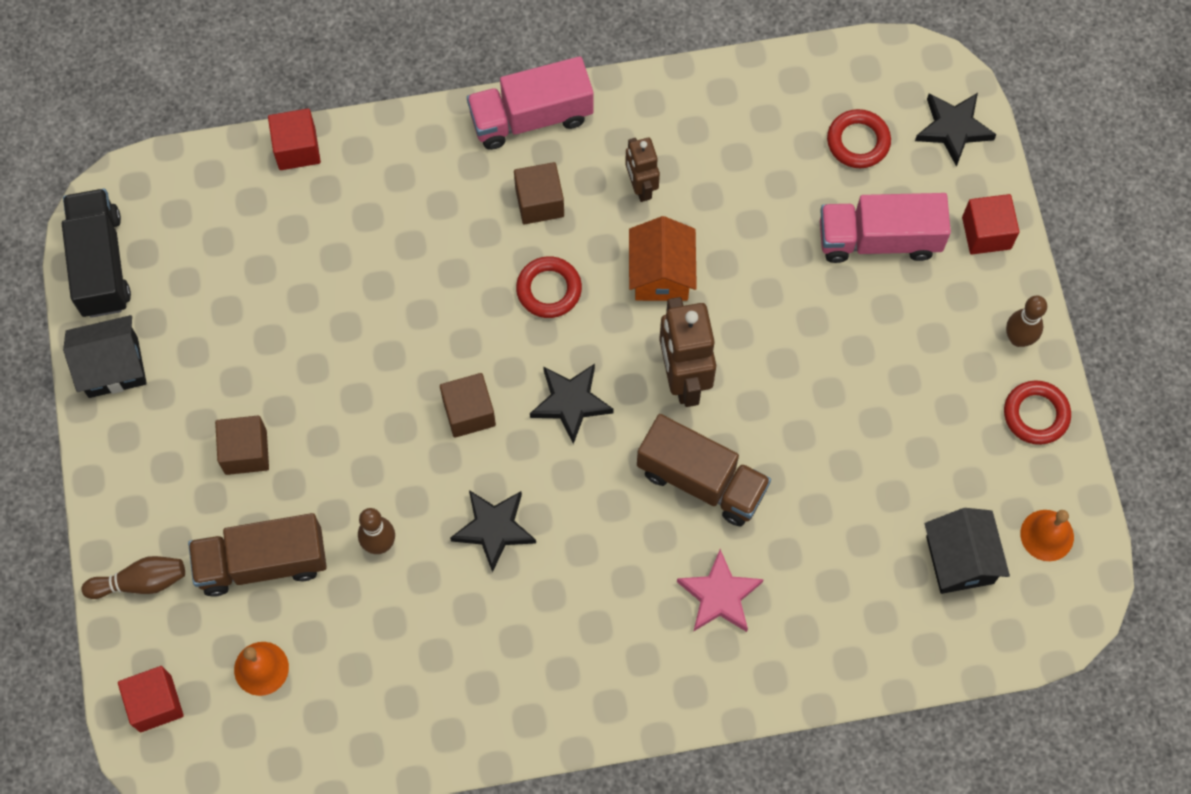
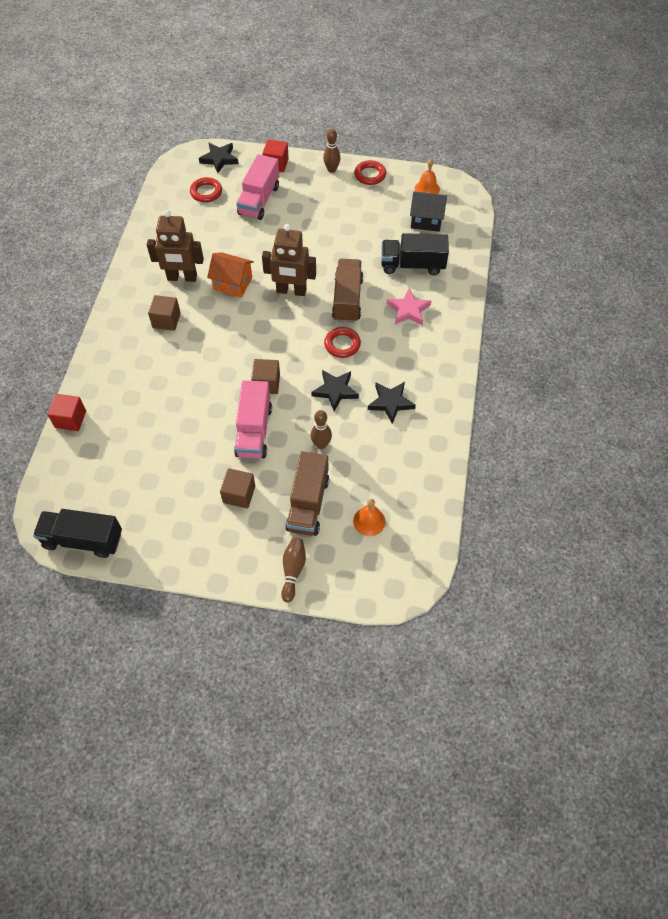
camera: 70 degrees left, 10 degrees down
black house [63,315,147,398] -> none
red cube [118,666,184,732] -> none
pink truck [467,56,594,150] -> pink truck moved to [234,380,272,458]
red ring [516,256,582,318] -> red ring moved to [324,327,361,358]
black star [530,364,614,444] -> black star moved to [368,382,416,424]
brown robot [625,138,660,202] -> brown robot [147,210,204,282], size x1.67
brown truck [637,414,771,526] -> brown truck turned 45 degrees counterclockwise [332,259,363,323]
none -> black truck [381,233,449,275]

